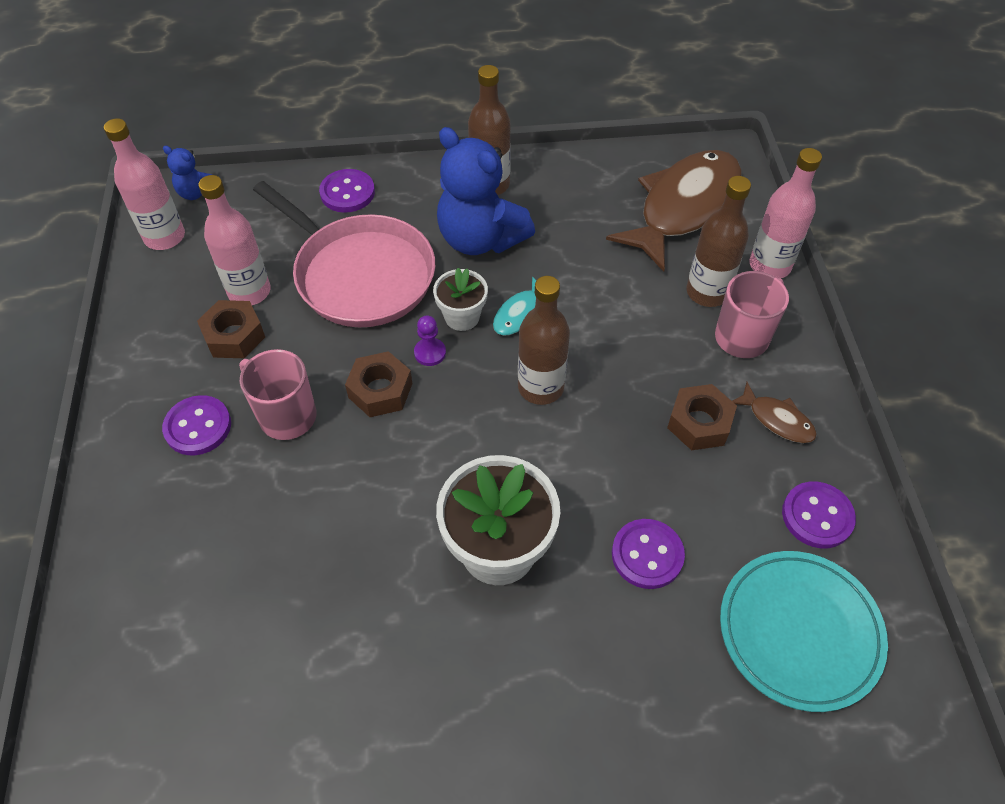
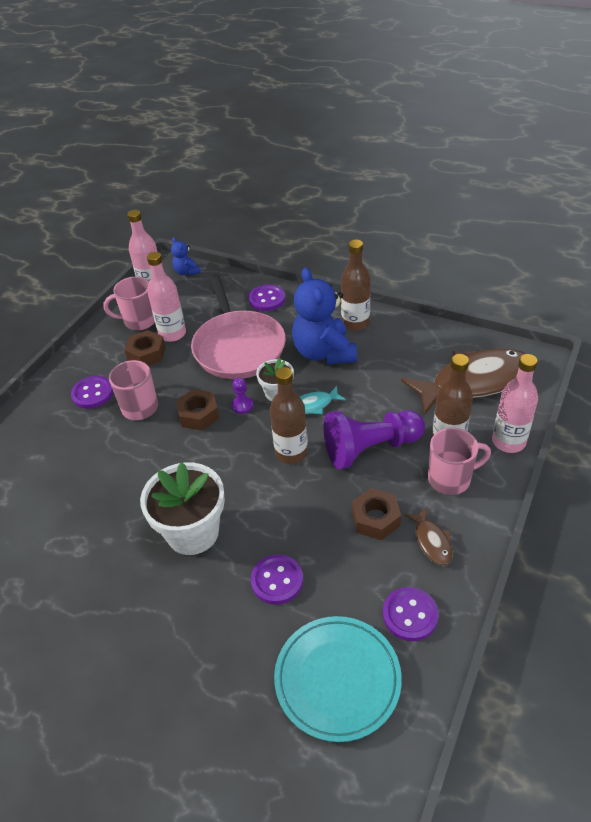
camera: 35 degrees right, 10 degrees down
none -> pink mug [103,277,155,330]
none -> purple pawn [323,410,425,469]

